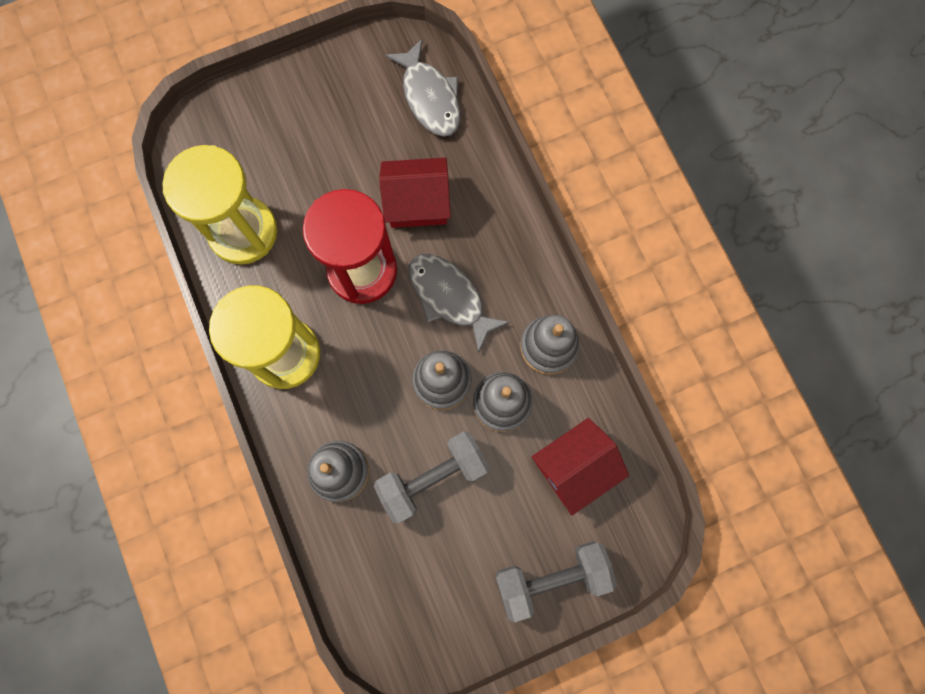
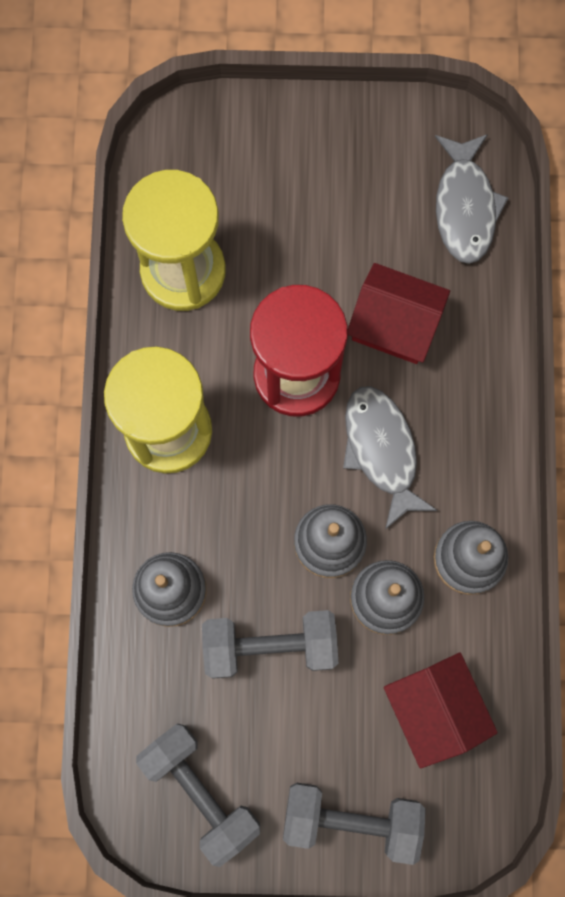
camera: 25 degrees right, 0 degrees up
red house [532,418,629,516] -> red house turned 75 degrees clockwise [384,653,498,768]
none -> grey dumbbell [136,724,260,867]

